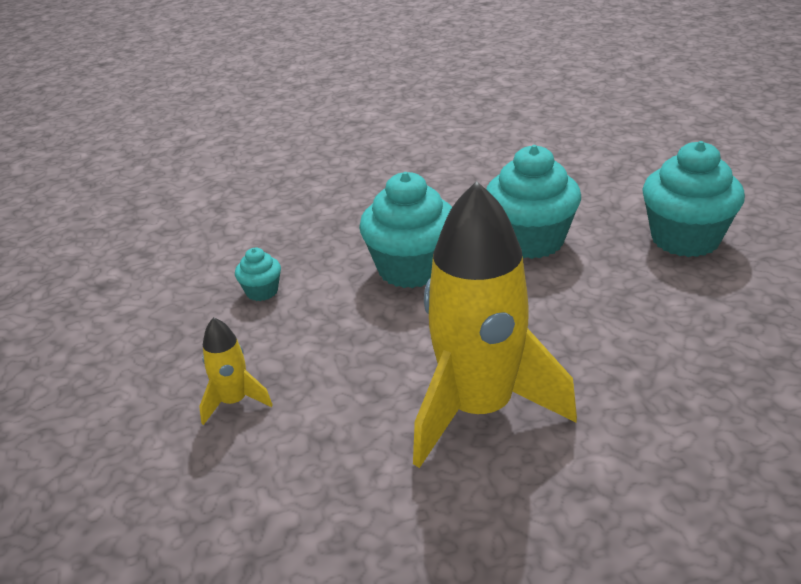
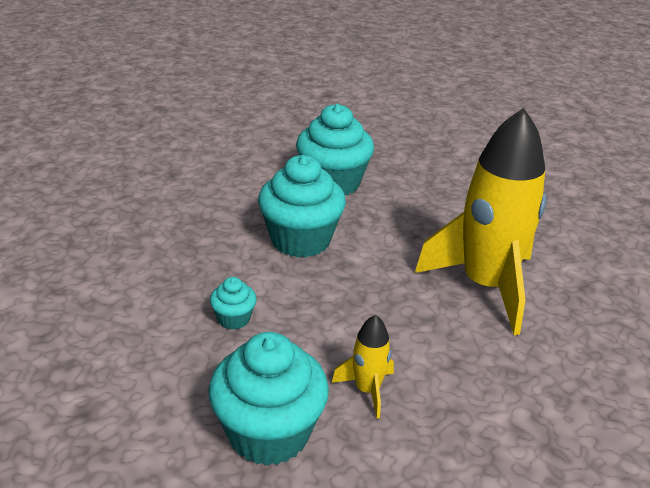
camera: 60 degrees left, 0 degrees up
turquoise cupcake [642,141,745,257] -> turquoise cupcake moved to [209,332,329,466]

